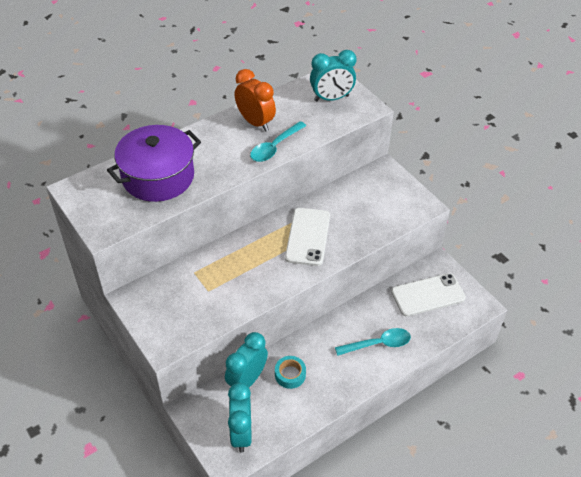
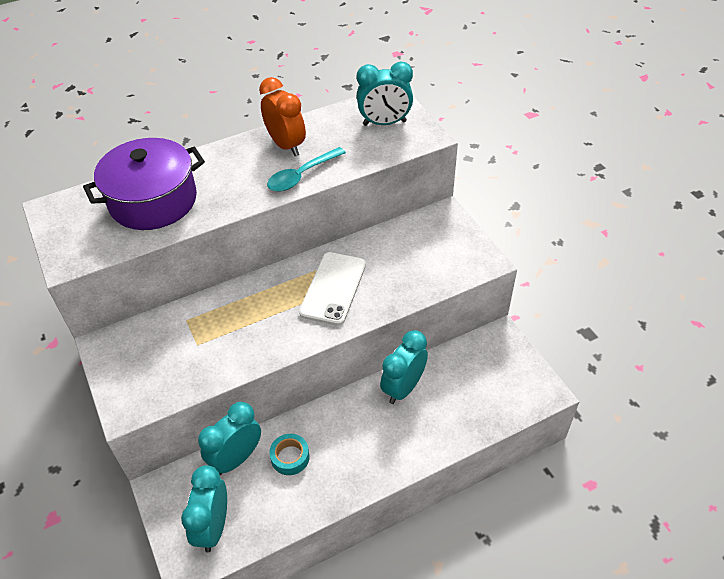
camera: 10 degrees right, 0 degrees up
turquoise spoon [335,328,411,356] -> none
white phone [391,273,466,317] -> none
none -> turquoise clock [380,330,428,404]

